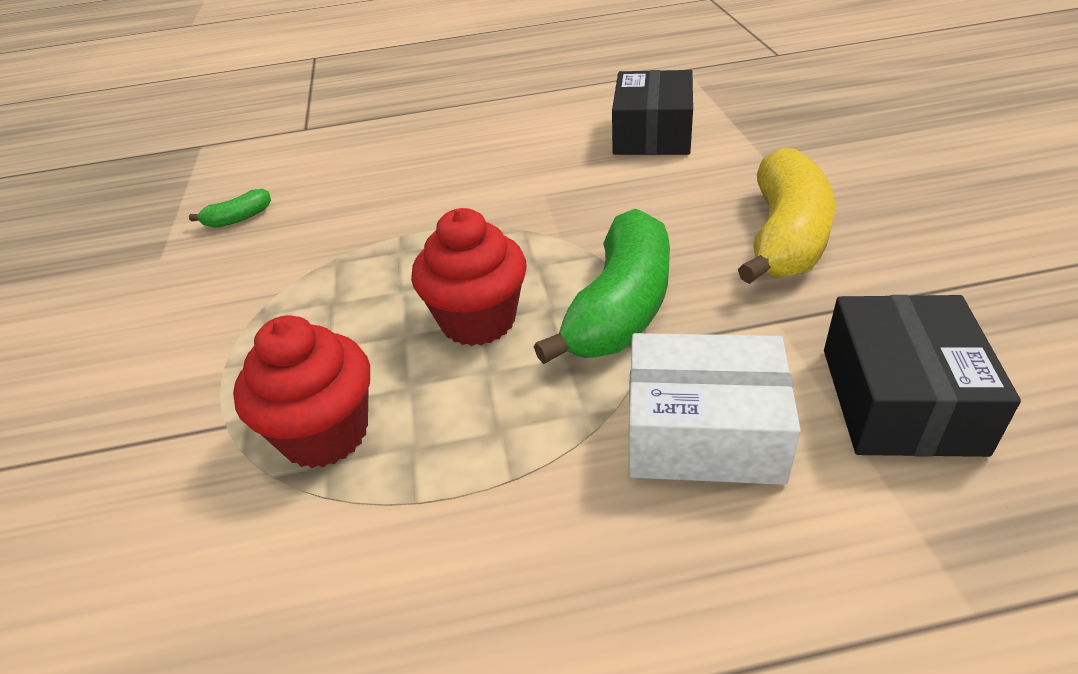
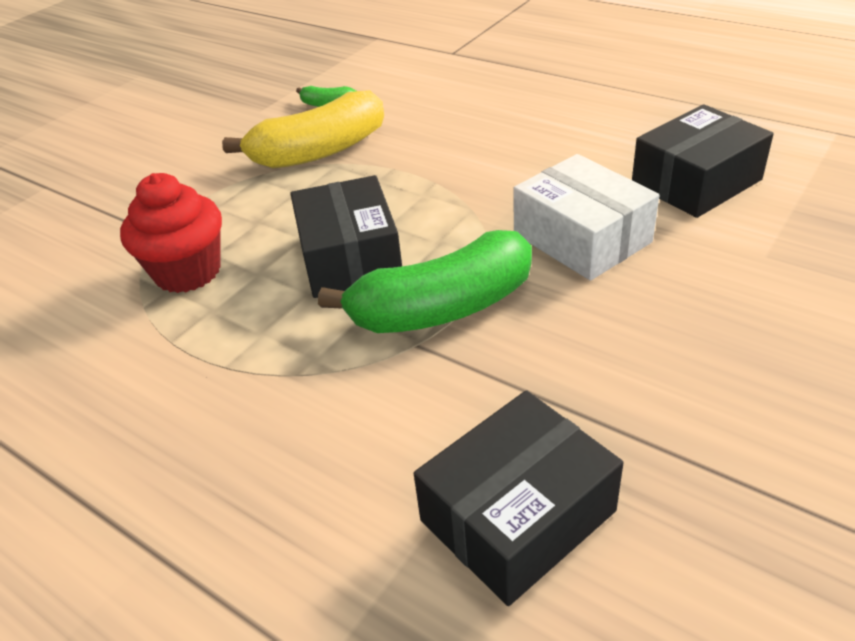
camera: 45 degrees right, 0 degrees up
red cupcake [411,208,527,346] -> black box [290,175,402,298]
white box [629,333,801,485] -> white box moved to [514,154,659,281]
yellow banana [738,148,835,284] -> yellow banana moved to [222,90,384,169]

